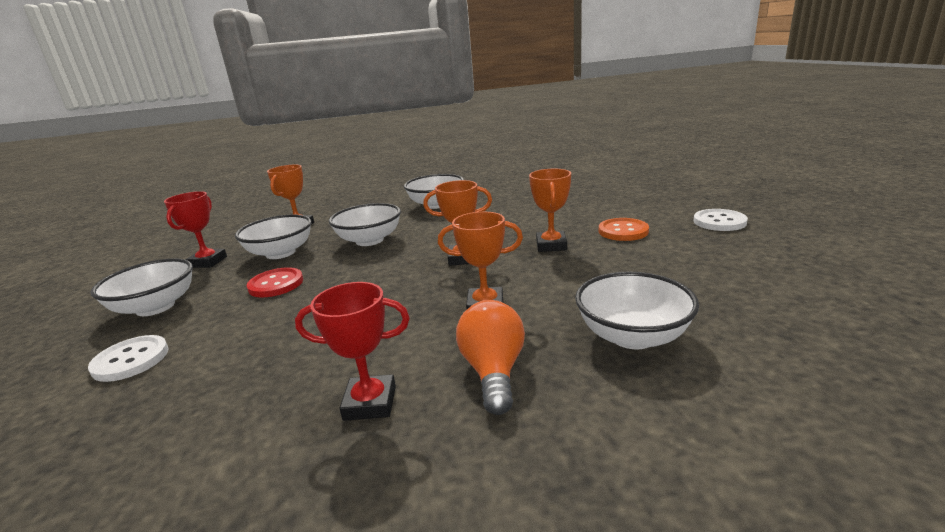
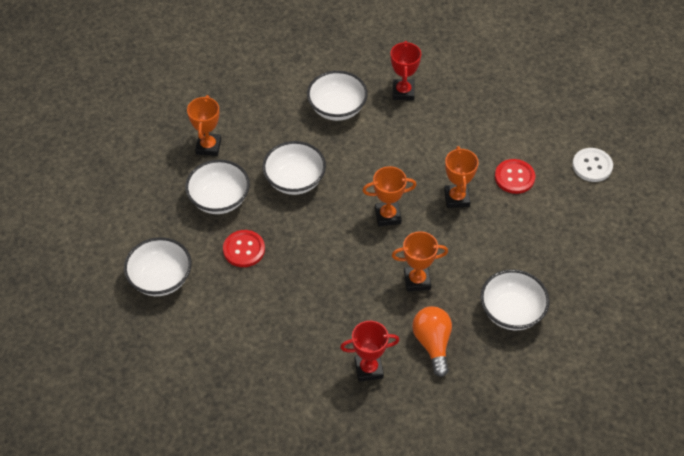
camera: 10 degrees left, 30 degrees up
white button [88,335,169,382] -> none
red trophy [164,191,227,268] -> red trophy moved to [390,41,421,100]
orange button [599,218,649,241] -> red button [495,159,535,194]

